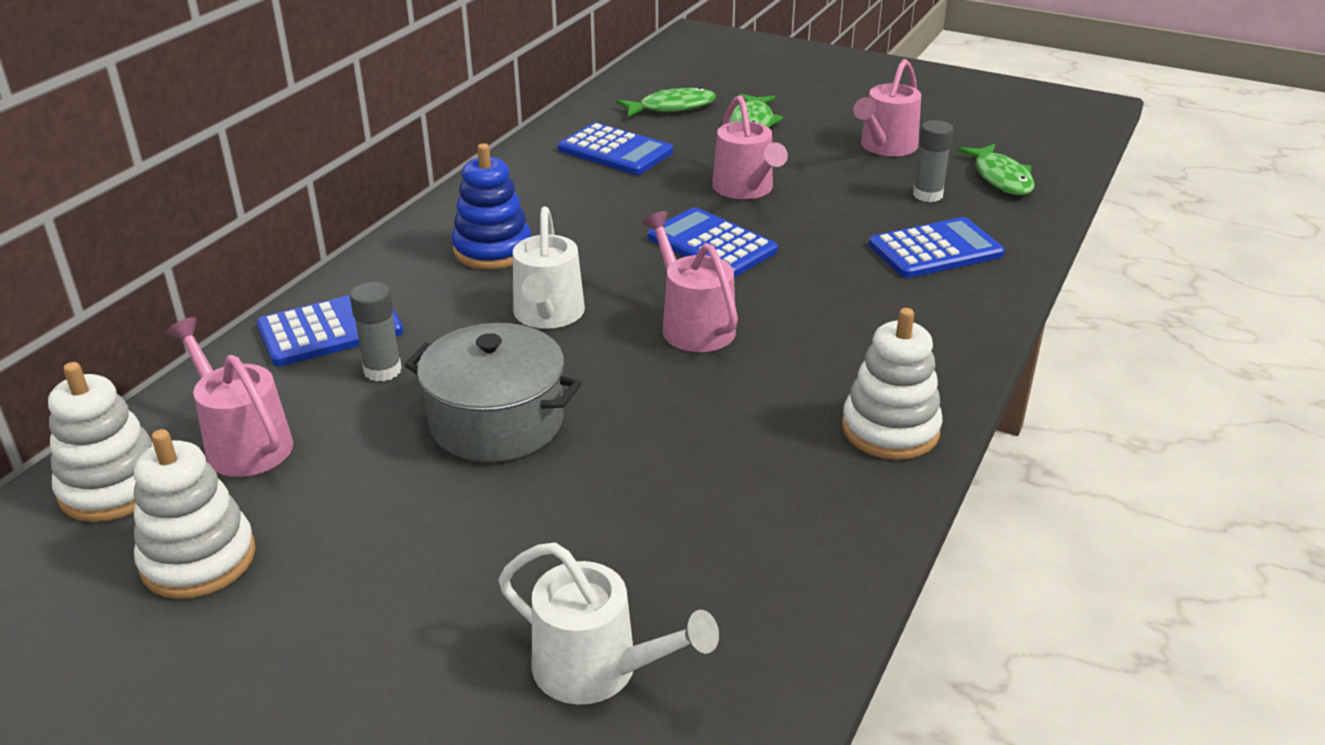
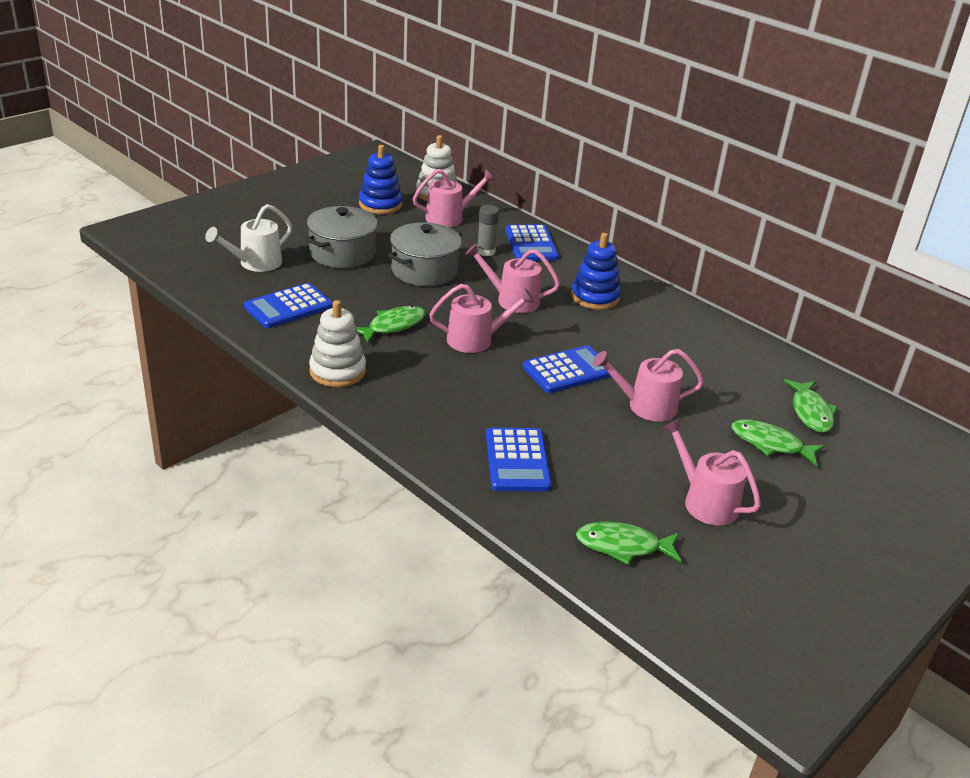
camera: 105 degrees right, 0 degrees up
white stacking toy [134,429,256,599] -> blue stacking toy [359,145,403,214]
white watering can [513,207,585,329] -> pink watering can [465,243,560,313]
blue calculator [558,122,673,175] -> blue calculator moved to [244,283,333,328]
grey glue stick [913,120,953,202] -> none
none -> grey pot [306,206,378,268]
none -> green fish [356,306,426,343]

